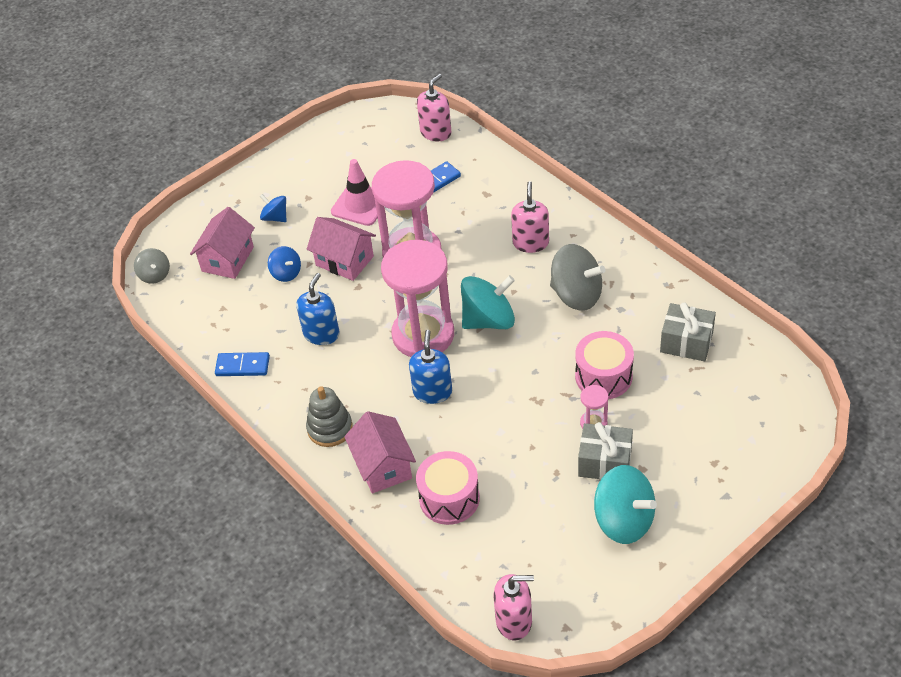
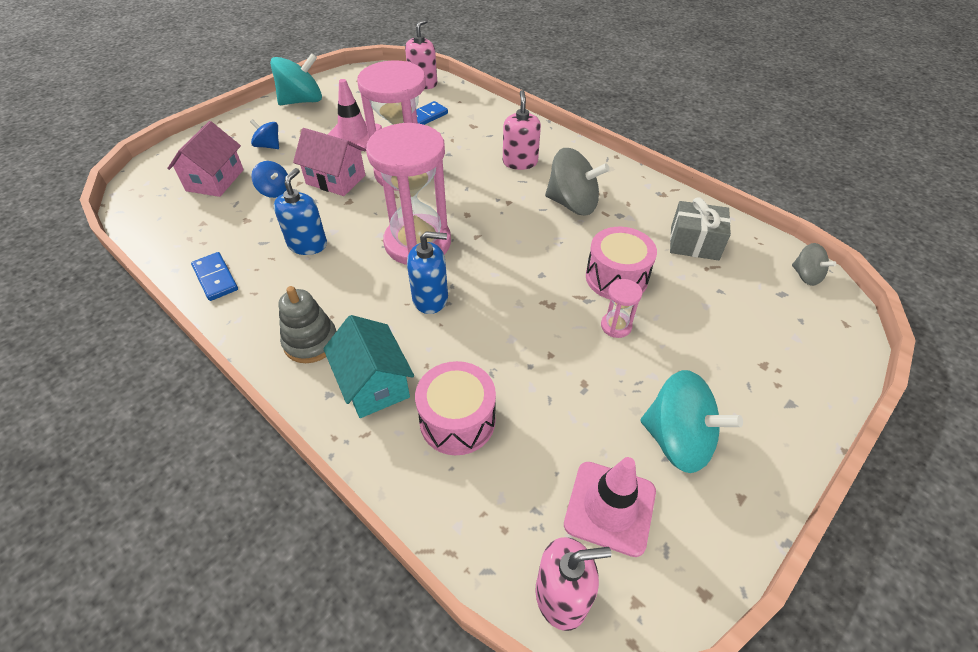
camera: 10 degrees left, 0 degrees up
grey spinning top [134,248,170,284] -> grey spinning top moved to [792,243,836,286]
blue domino [215,352,270,376] -> blue domino turned 60 degrees clockwise [191,252,238,301]
pink house [344,411,416,493] -> turquoise house [323,315,414,418]
blue soap dispenser [409,330,452,404] -> blue soap dispenser turned 90 degrees clockwise [407,231,448,314]
turquoise spinning top [461,275,515,329] -> turquoise spinning top moved to [270,53,322,105]
grey gift [578,422,633,480] -> none
none -> pink traffic cone [564,457,656,557]

